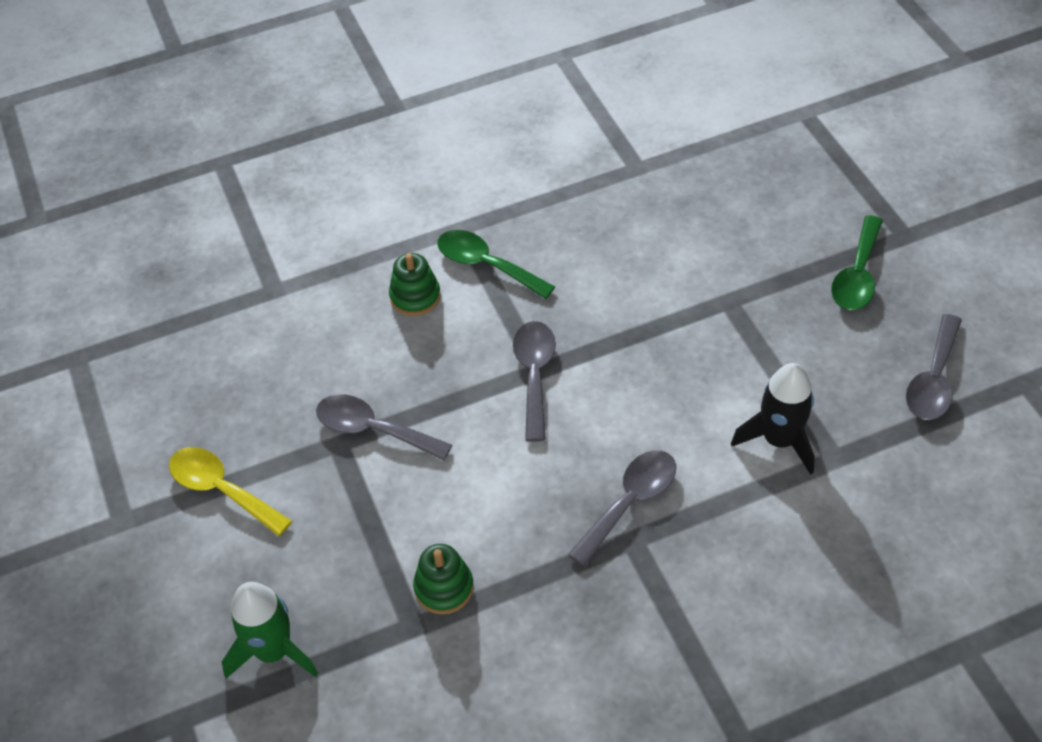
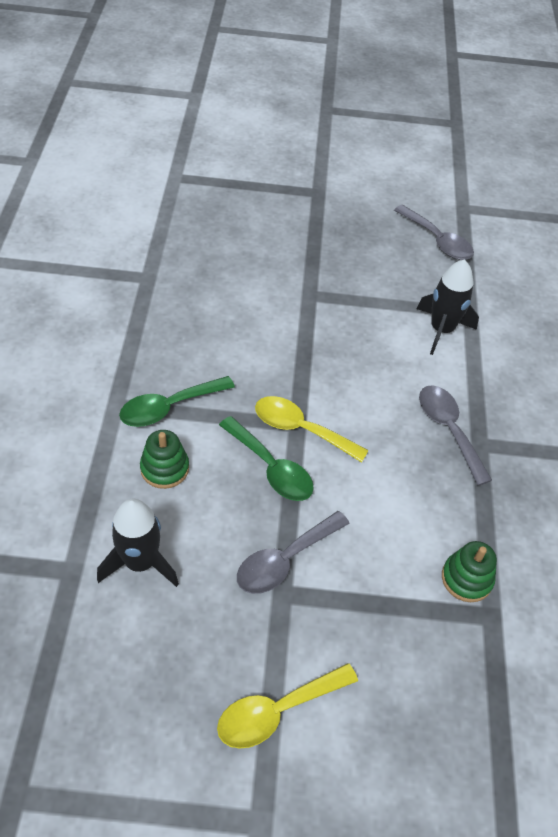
camera: 70 degrees left, 0 degrees up
green rocket [222,582,318,678] -> none
grey spoon [513,321,556,442] -> yellow spoon [255,396,369,463]
green spoon [831,215,883,310] -> green spoon moved to [219,416,314,501]
none -> black rocket [97,499,179,587]

